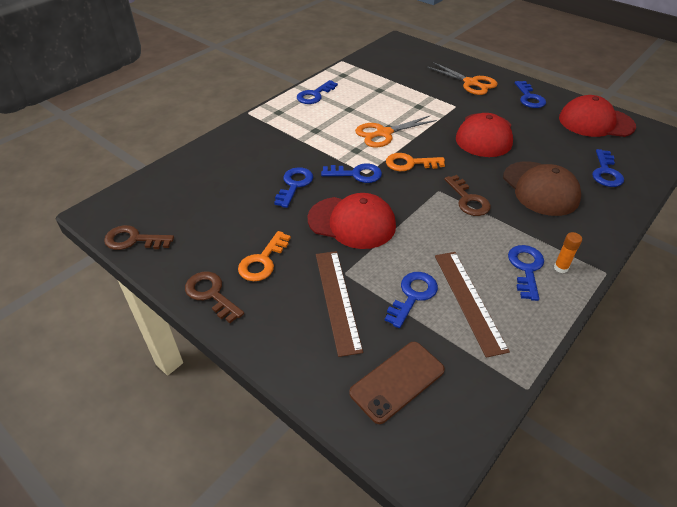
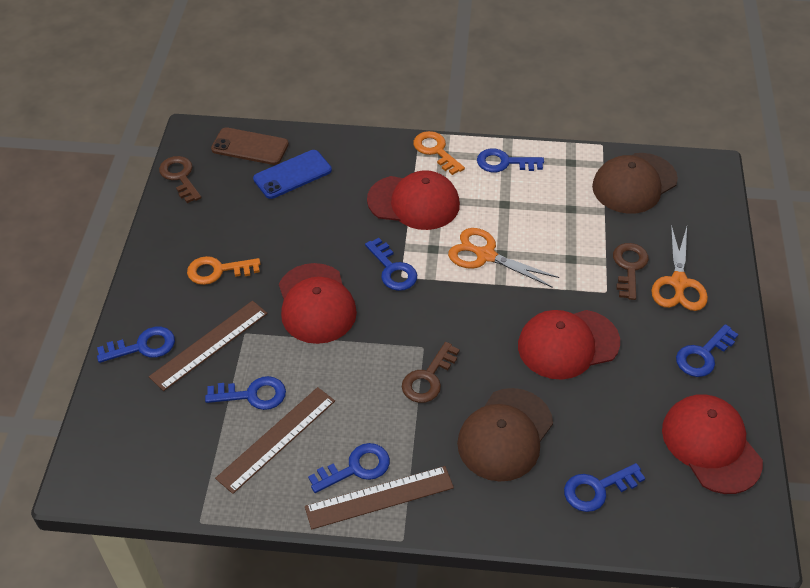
camera: 55 degrees right, 5 degrees up
brown key [185,272,244,323] -> brown key moved to [613,243,649,300]
blue key [274,167,313,208] -> blue key moved to [97,326,175,363]
brown phone [349,342,445,424] -> brown phone moved to [211,127,289,165]
orange key [386,153,445,171] -> orange key moved to [413,131,465,175]
orange glue stick [554,232,582,273] -> brown ruler [305,466,454,529]
none -> blue phone [253,150,332,199]
none -> red cap [367,170,460,230]
none -> brown cap [592,153,678,214]

